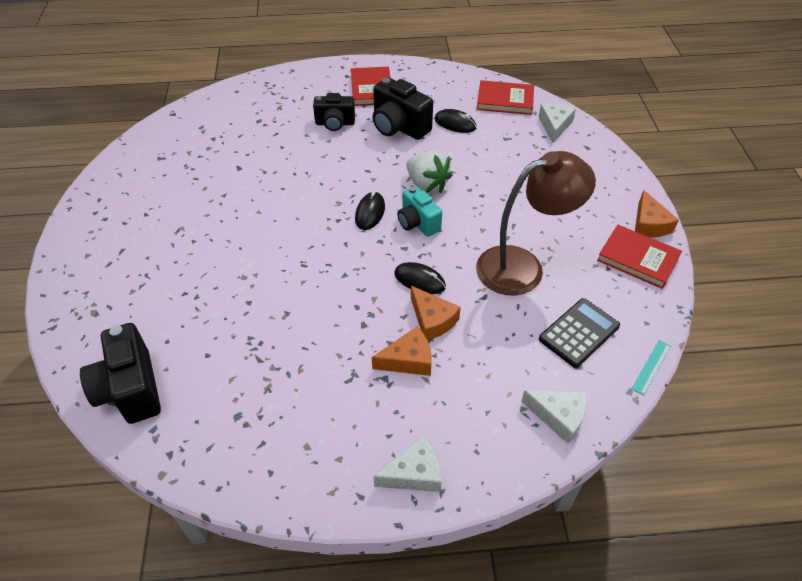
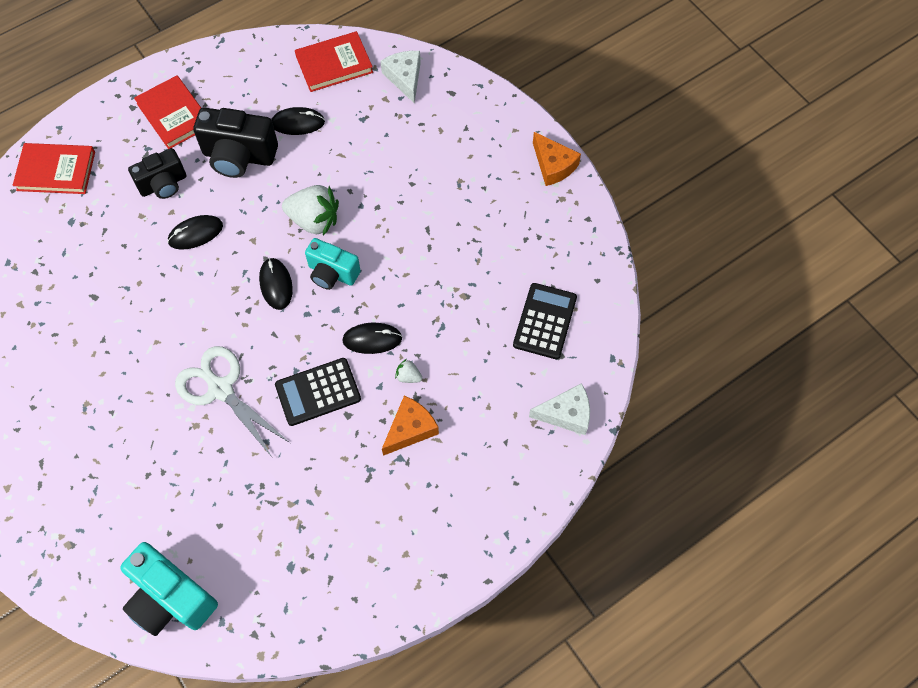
camera: 30 degrees left, 15 degrees up
black camera [80,323,161,424] -> turquoise camera [120,542,218,636]
white cheese [374,435,442,492] -> none
orange cheese [411,286,461,340] -> white strawberry [395,359,422,383]
brown lamp [476,151,596,296] -> none
red book [597,225,682,289] -> red book moved to [13,143,95,194]
turquoise ruler [632,340,671,396] -> none
none -> black mouse [167,215,223,249]
none -> white scissors [175,346,290,457]
none -> black calculator [275,358,361,426]

